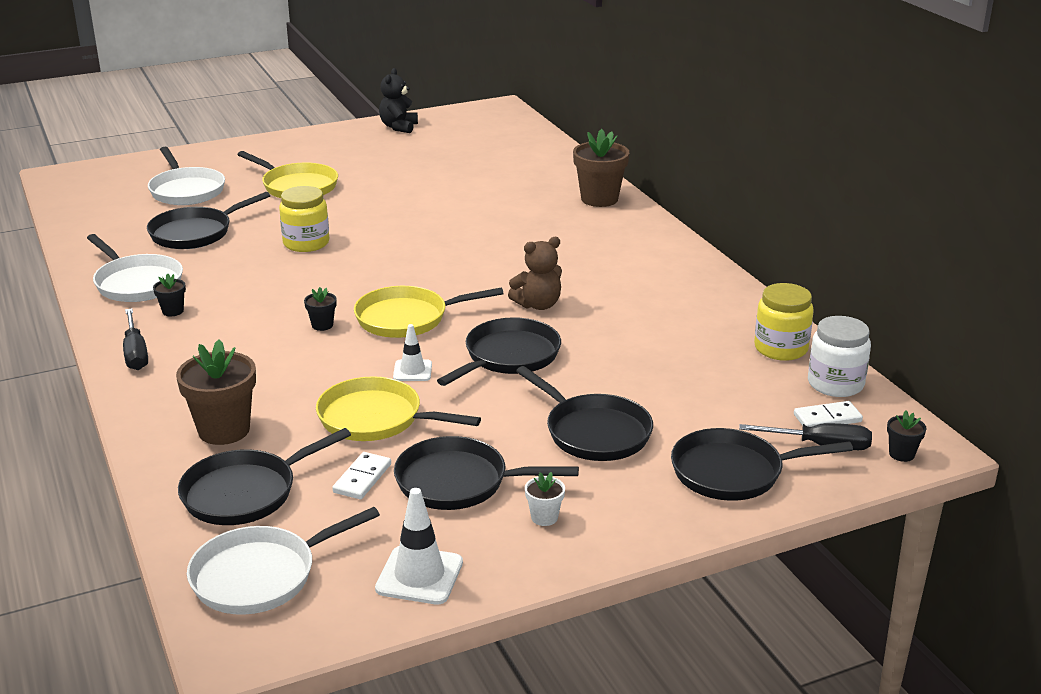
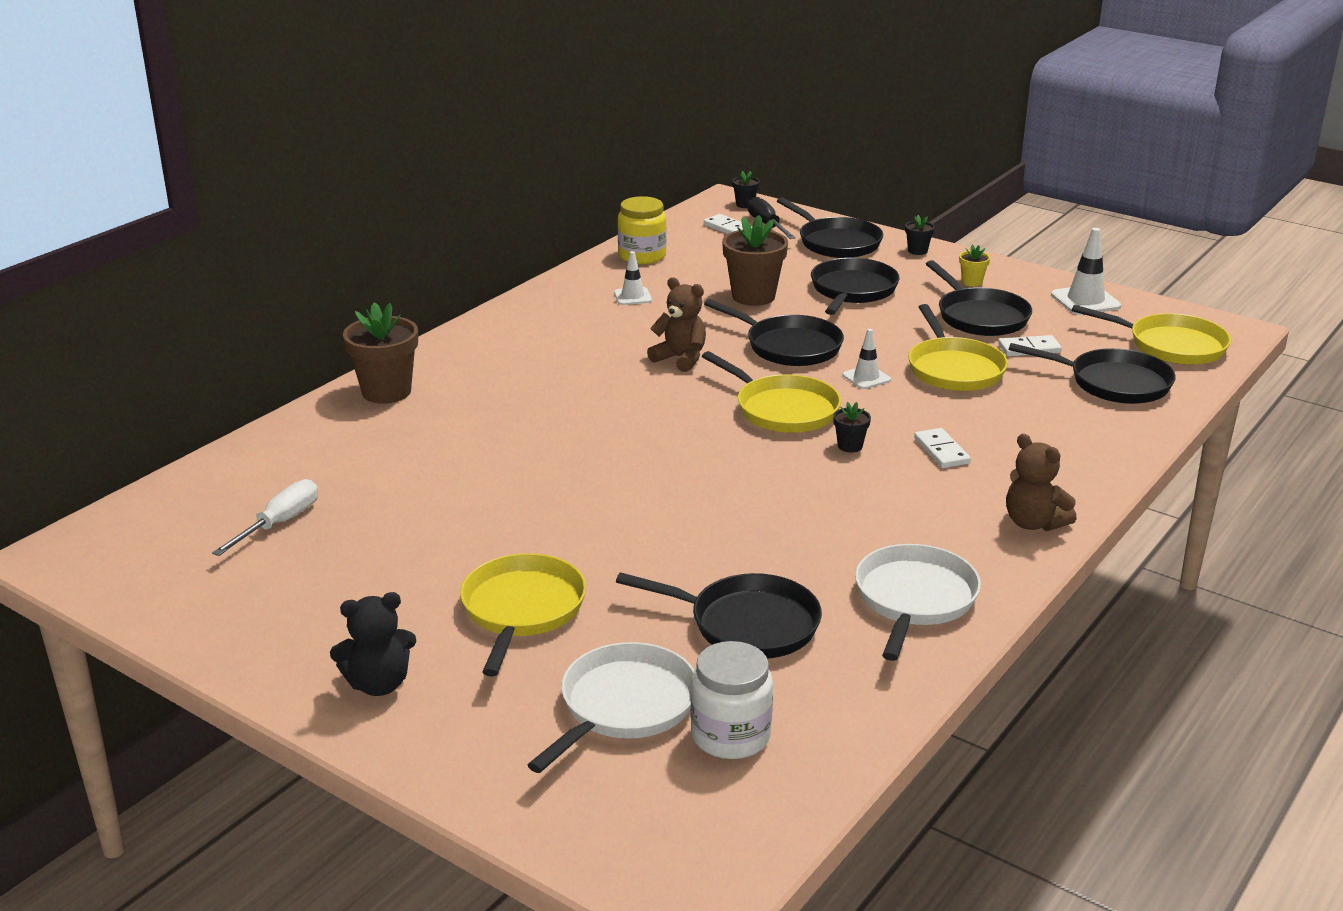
camera: 120 degrees left, 0 degrees up
black screwdriver [123,308,148,370] -> brown teddy bear [1006,434,1077,531]
black flower pot [153,273,186,316] -> black flower pot moved to [905,215,935,255]
brown flower pot [176,340,256,445] -> brown flower pot moved to [722,215,788,306]
white pan [187,507,380,615] -> yellow pan [1072,305,1231,365]
yellow jar [279,186,329,252] -> none
black teddy bear [379,68,418,133] -> black teddy bear moved to [330,592,416,696]
black pan [437,317,561,386] -> black pan turned 150 degrees counterclockwise [704,299,844,366]
white flower pot [525,472,565,526] -> yellow flower pot [959,244,990,287]
white jar [808,316,871,397] -> white jar moved to [691,641,773,759]
none -> white screwdriver [212,479,318,556]
none -> white traffic cone [614,251,652,305]
none -> white domino [914,428,971,468]

